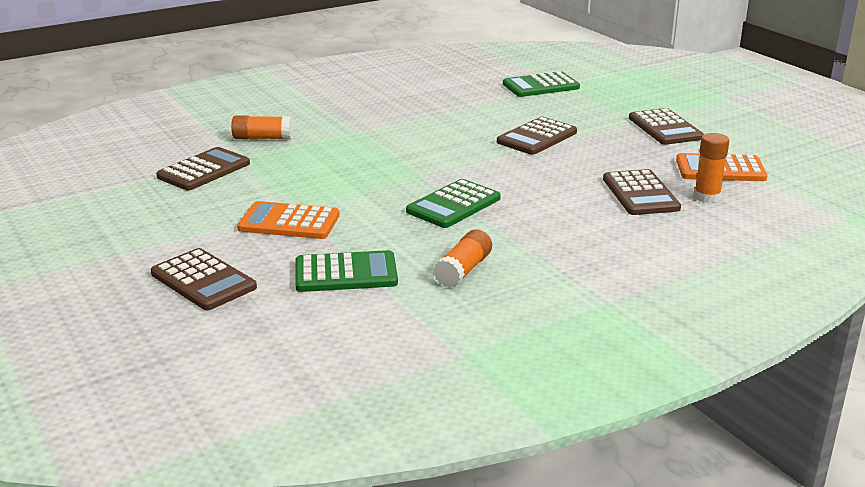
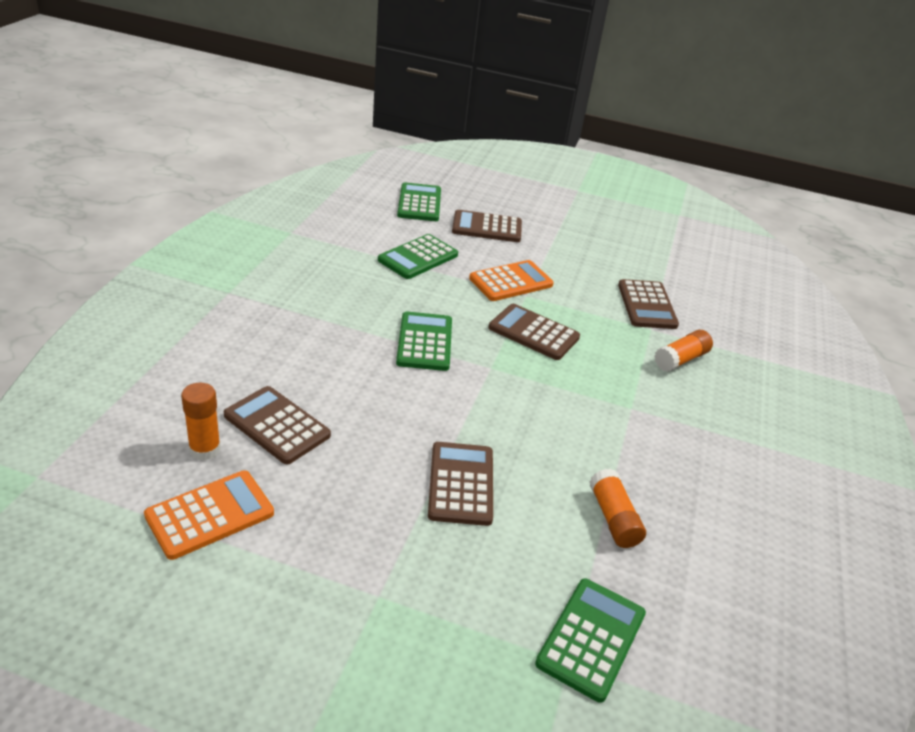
camera: 135 degrees right, 10 degrees up
orange glue stick [433,229,492,288] -> orange glue stick moved to [590,469,646,548]
brown calculator [629,108,704,145] -> brown calculator moved to [489,304,580,360]
none -> green calculator [397,182,441,221]

